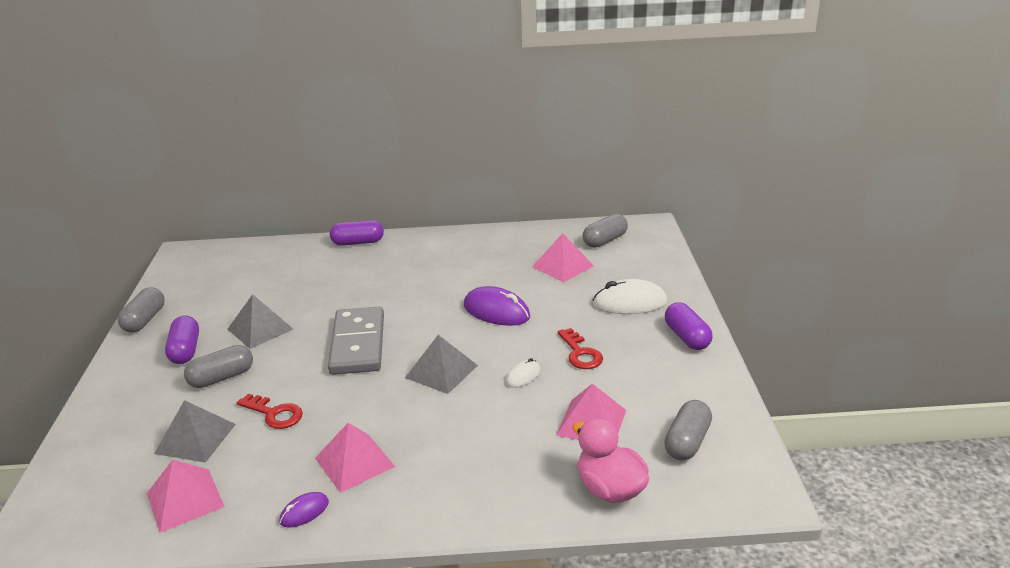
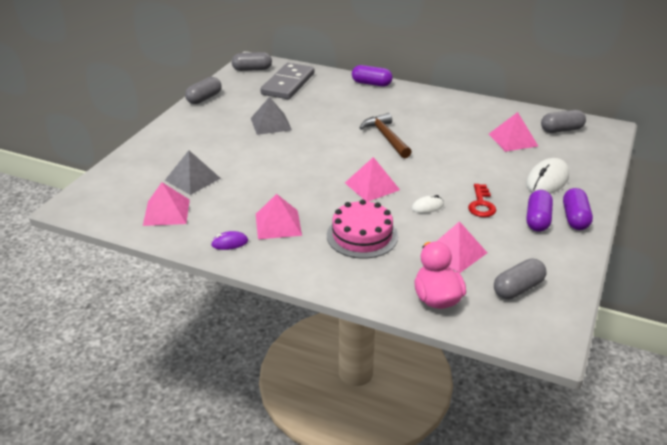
camera: 25 degrees right, 5 degrees up
purple capsule [165,316,199,364] -> purple capsule moved to [526,190,553,232]
grey capsule [184,345,253,388] -> grey capsule moved to [232,52,272,71]
red key [237,394,303,429] -> none
grey domino [328,306,384,375] -> grey domino moved to [260,63,314,99]
grey pyramid [405,335,478,394] -> pink pyramid [345,157,400,202]
purple mouse [464,286,530,326] -> none
white mouse [593,279,667,314] -> white mouse turned 75 degrees counterclockwise [526,158,569,194]
none -> pink cake [327,199,398,259]
none -> brown hammer [360,113,412,158]

